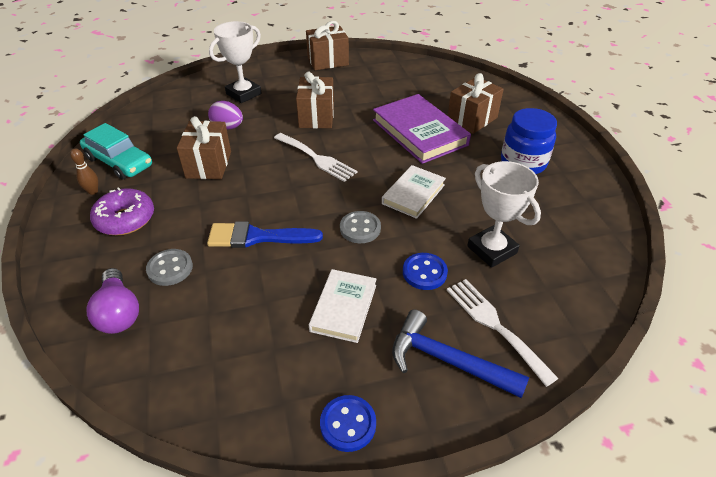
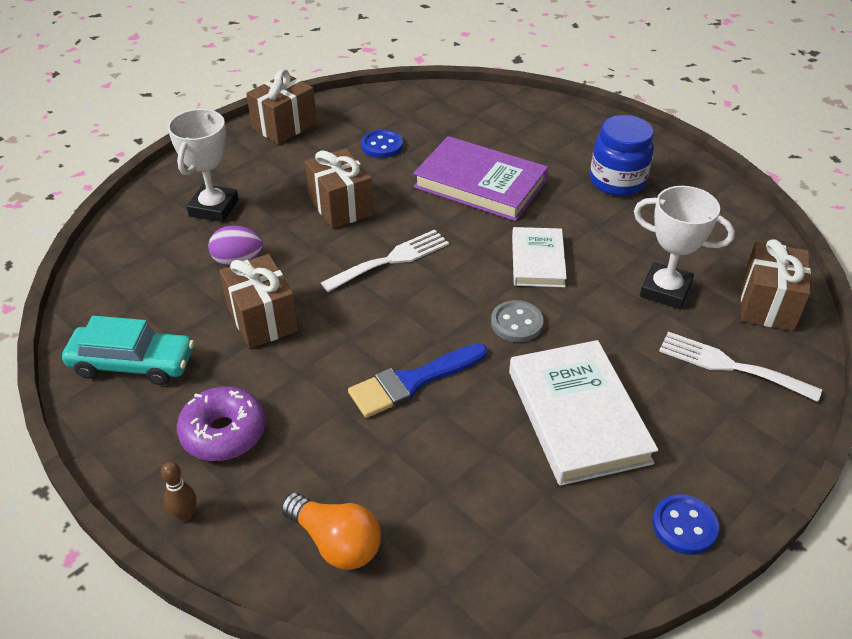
camera: 30 degrees left, 0 degrees up
brown bowling pin [70,148,98,195] -> brown bowling pin moved to [161,461,197,521]
purple light bulb [87,268,139,334] -> orange light bulb [281,492,381,570]
grey button [146,249,193,286] -> none
white fork [274,133,357,182] -> white fork turned 45 degrees counterclockwise [321,230,449,292]
white book [309,269,377,343] -> white book [509,340,658,486], size x1.64
blue hammer [392,309,529,398] -> none
blue button [403,253,448,290] -> blue button moved to [361,130,403,158]
brown gift [448,73,504,134] -> brown gift moved to [741,239,811,331]

